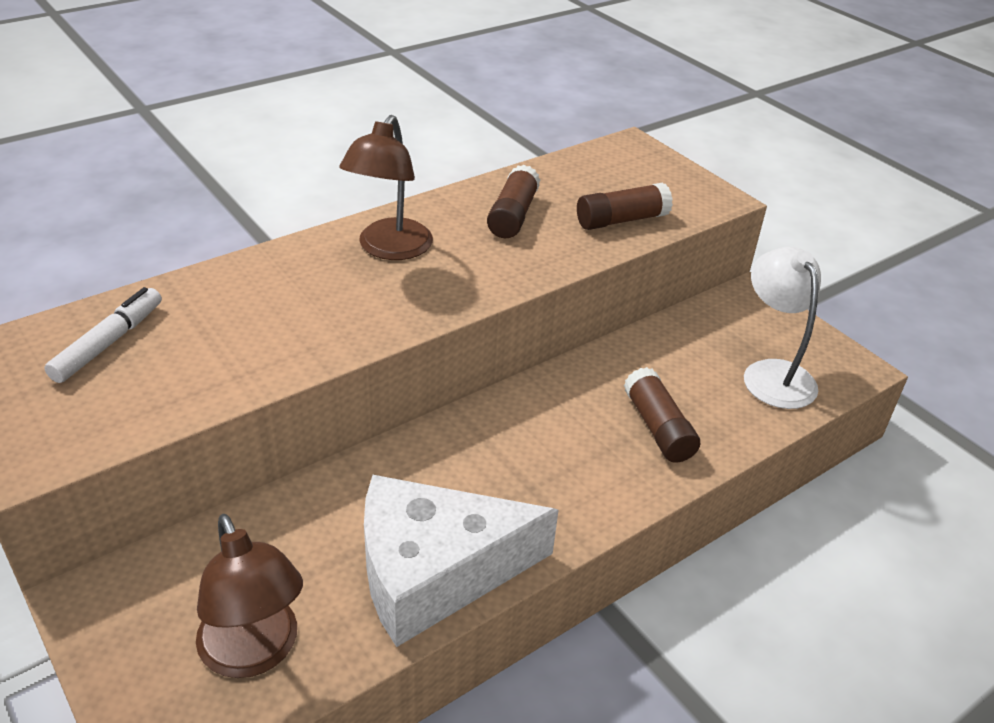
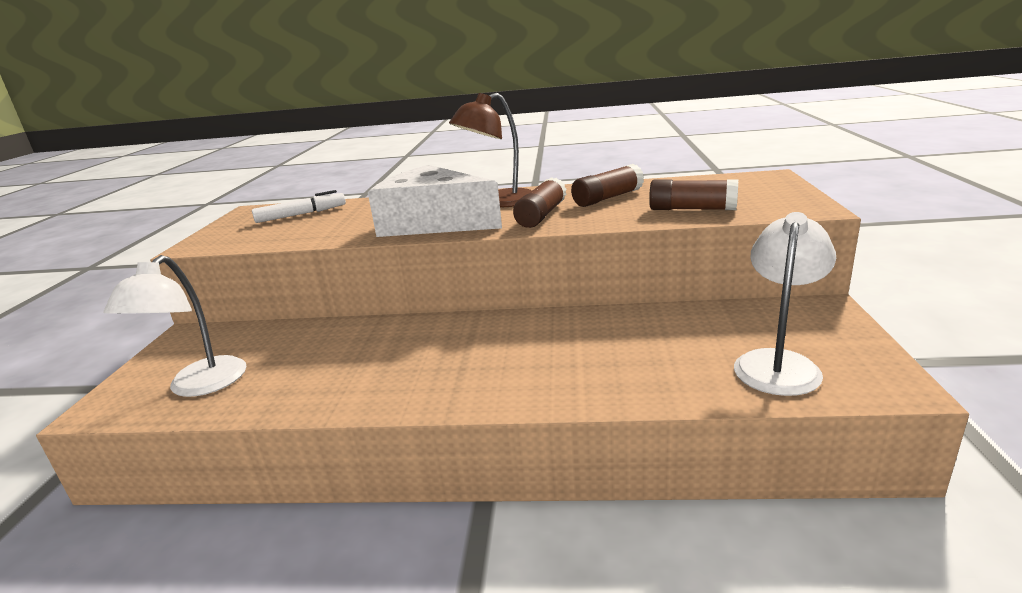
camera: 45 degrees right, 15 degrees down
brown lamp [196,514,303,678] -> white lamp [103,255,246,397]
white cheese [364,475,559,647] -> white cheese moved to [368,165,502,237]
brown glue stick [624,367,700,463] -> brown glue stick moved to [513,177,566,228]

